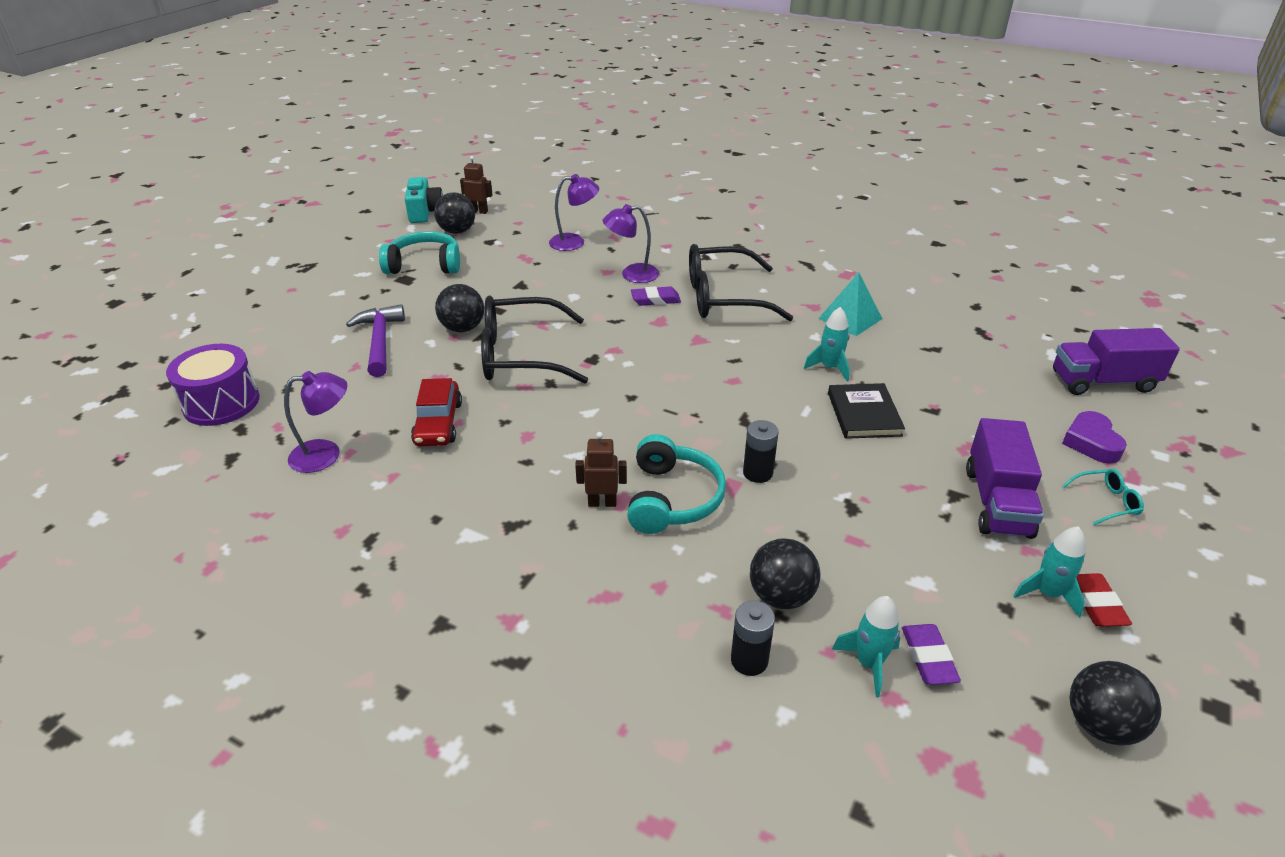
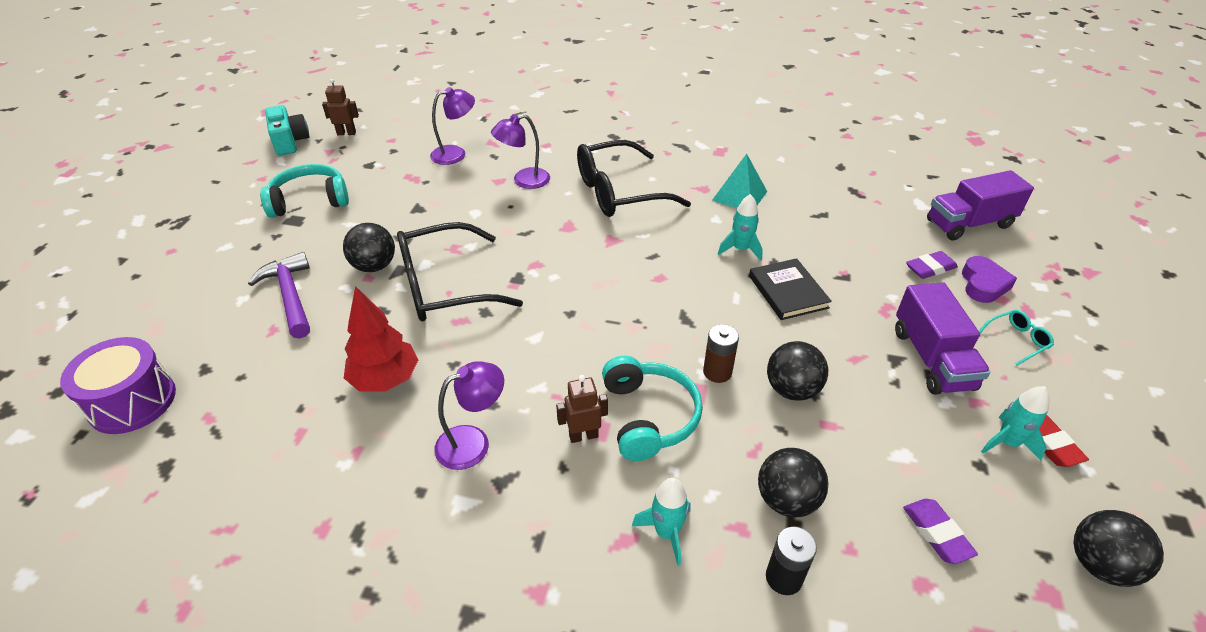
camera: 15 degrees left, 5 degrees up
purple lamp [284,371,347,473] -> purple lamp moved to [434,361,504,470]
red car [411,378,462,446] -> red tree [344,286,418,392]
black ball [434,192,475,234] -> black ball moved to [767,341,828,401]
purple eraser [631,286,681,306] -> purple eraser moved to [906,251,958,279]
black battery [743,420,779,483] -> brown battery [703,324,739,383]
turquoise rocket [832,596,900,697] -> turquoise rocket moved to [632,478,691,566]
purple heart [1062,411,1127,464] -> purple heart turned 150 degrees counterclockwise [962,256,1017,303]

